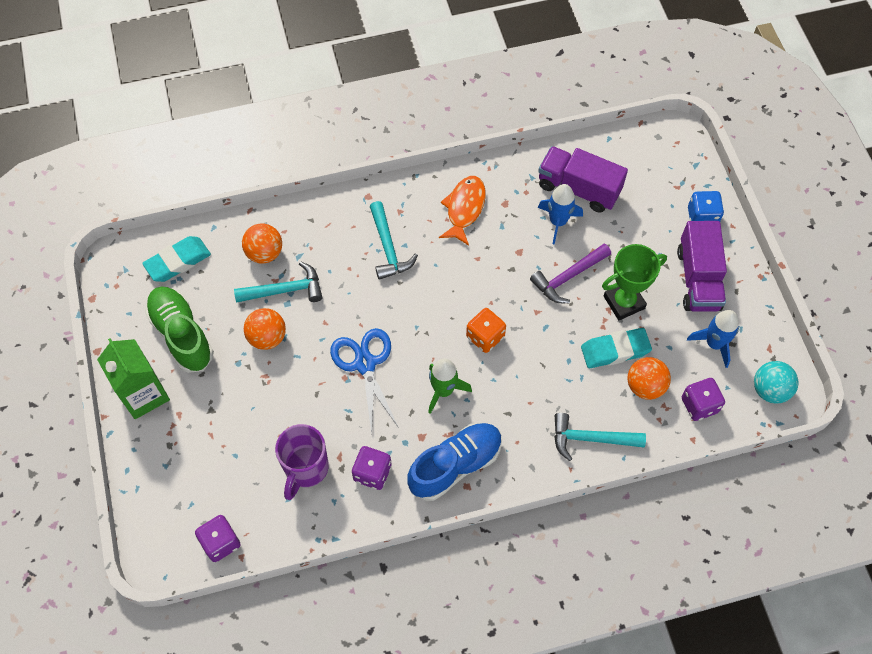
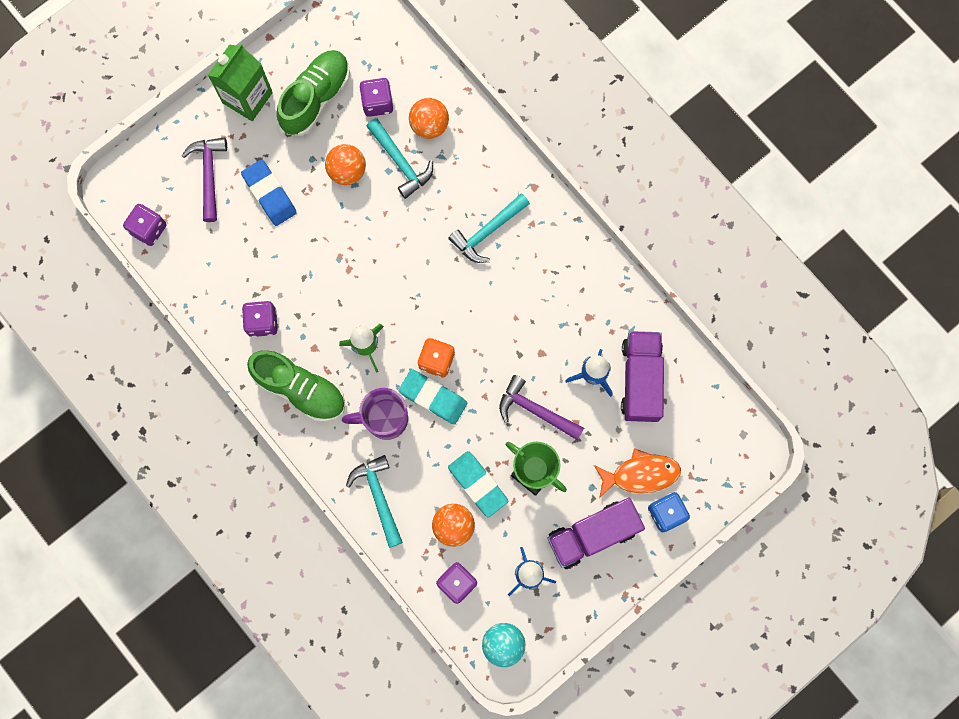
camera: 65 degrees right, 15 degrees up
turquoise eraser [142,236,211,282] -> turquoise eraser moved to [399,369,467,424]
purple mug [275,424,329,500] -> purple mug moved to [342,388,408,440]
blue scissors [330,328,399,434] -> none
blue shoe [407,423,502,501] -> green shoe [247,350,345,422]
orange fish [439,176,486,246] -> orange fish moved to [594,448,681,498]
none -> purple hammer [182,137,227,222]
none -> blue eraser [241,159,297,226]
none -> purple dice [359,78,394,117]

